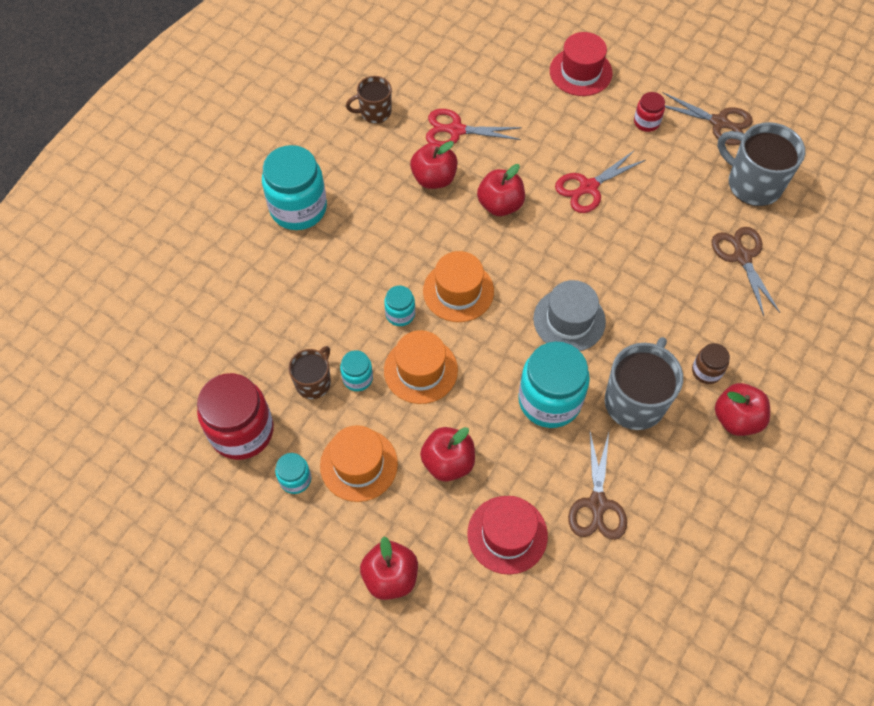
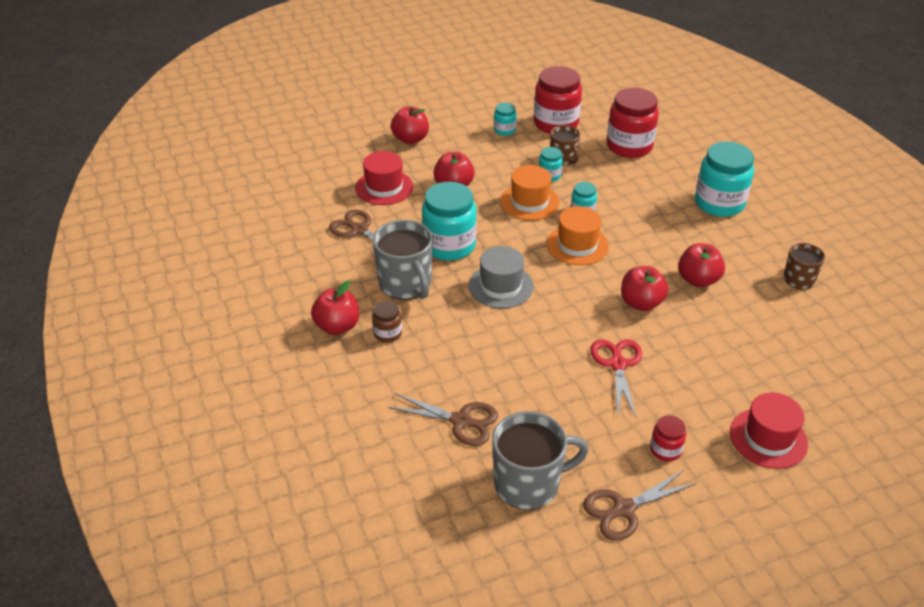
camera: 125 degrees right, 20 degrees down
orange hat [320,425,398,502] -> none
red scissors [426,109,522,145] -> none
none -> red jar [607,88,659,158]

